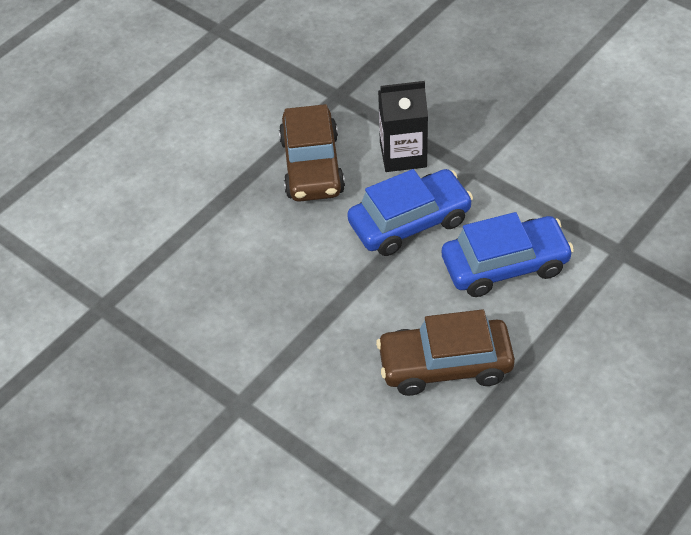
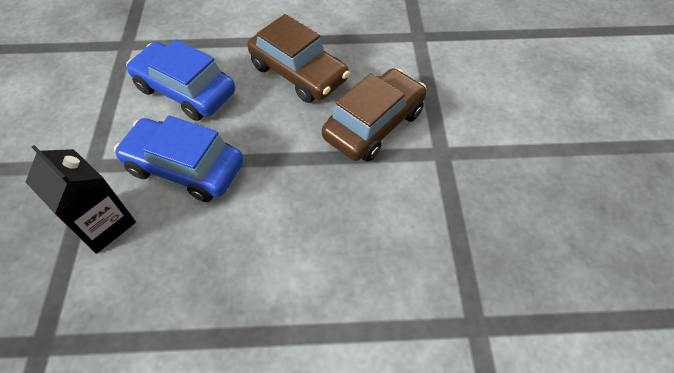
camera: 135 degrees left, 5 degrees up
brown car [279,104,345,202] -> brown car moved to [322,68,426,162]

